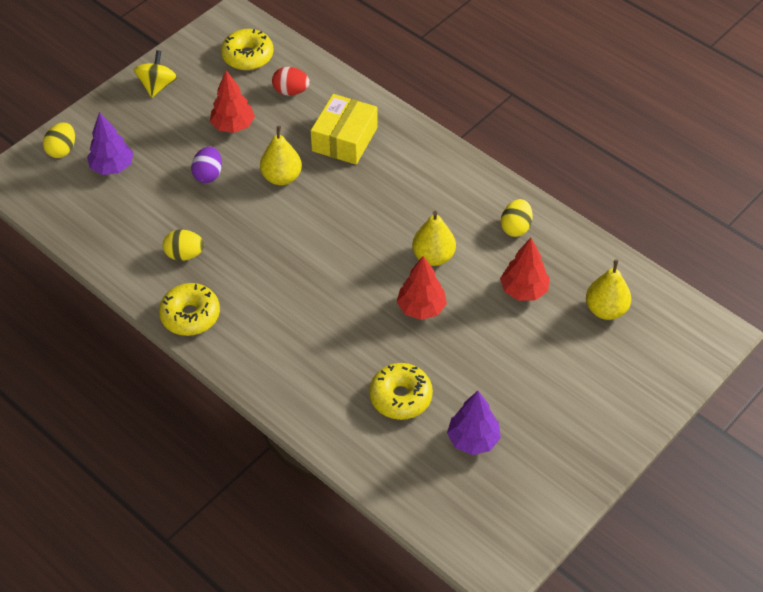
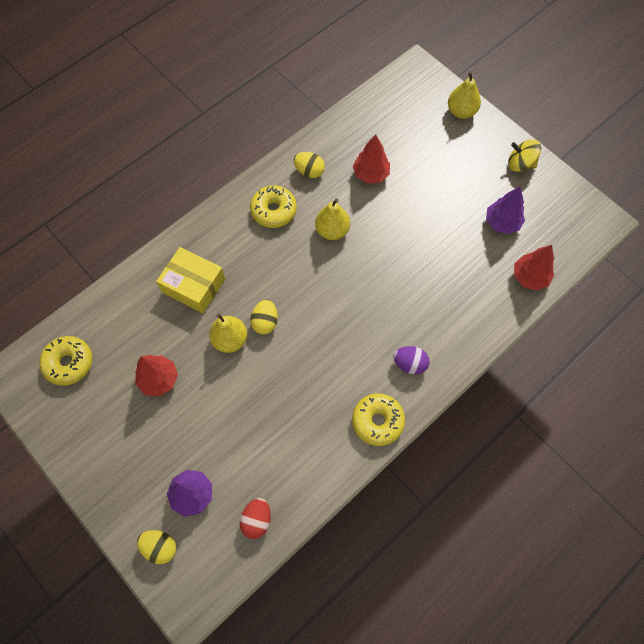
camera: 85 degrees left, 15 degrees up
yellow spinning top [134,50,177,98] -> yellow spinning top moved to [508,139,541,172]
yellow egg [163,230,204,261] -> yellow egg moved to [251,299,278,335]
purple egg [191,146,222,183] -> purple egg moved to [393,346,430,374]
red egg [272,67,310,96] -> red egg moved to [240,498,271,539]
yellow donut [369,363,433,420] -> yellow donut moved to [250,185,297,228]
red tree [397,256,447,320] -> red tree moved to [514,245,554,291]
yellow pear [586,259,631,320] -> yellow pear moved to [448,71,481,119]

